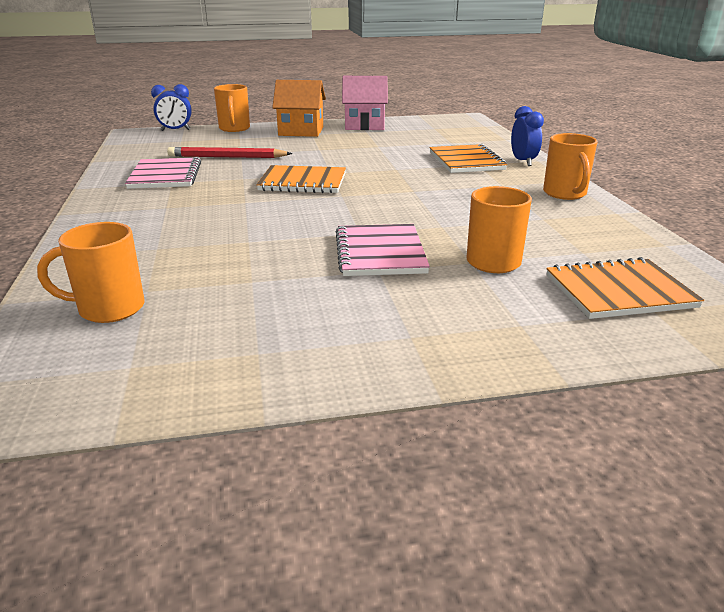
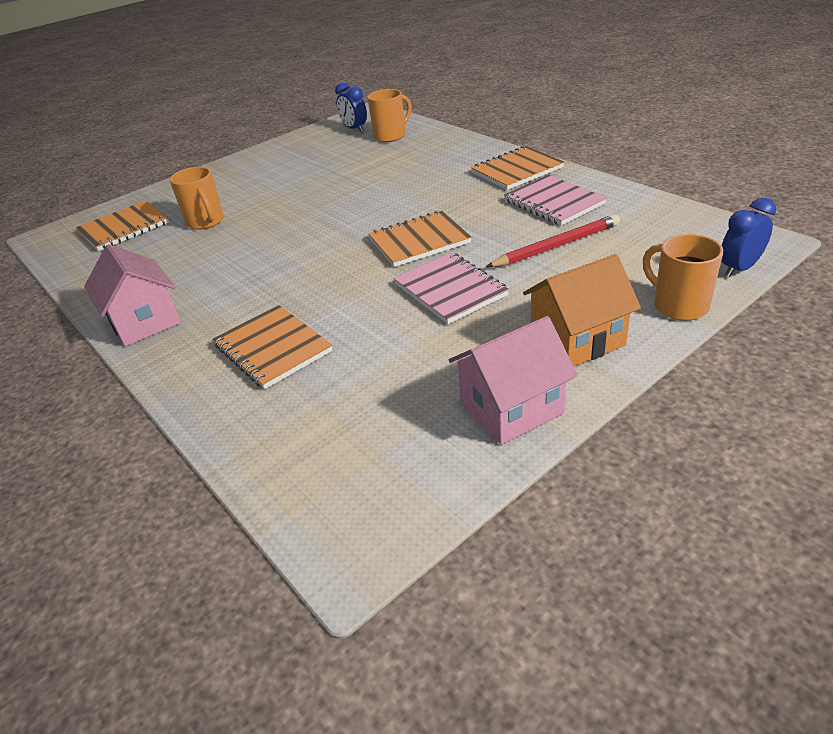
camera: 155 degrees right, 10 degrees up
pink notebook [336,224,430,276] -> pink notebook moved to [394,252,509,324]
blue clock [511,106,544,166] -> blue clock moved to [335,82,367,132]
orange mug [543,133,598,200] -> pink house [84,244,181,346]
none -> orange notebook [471,146,564,190]

